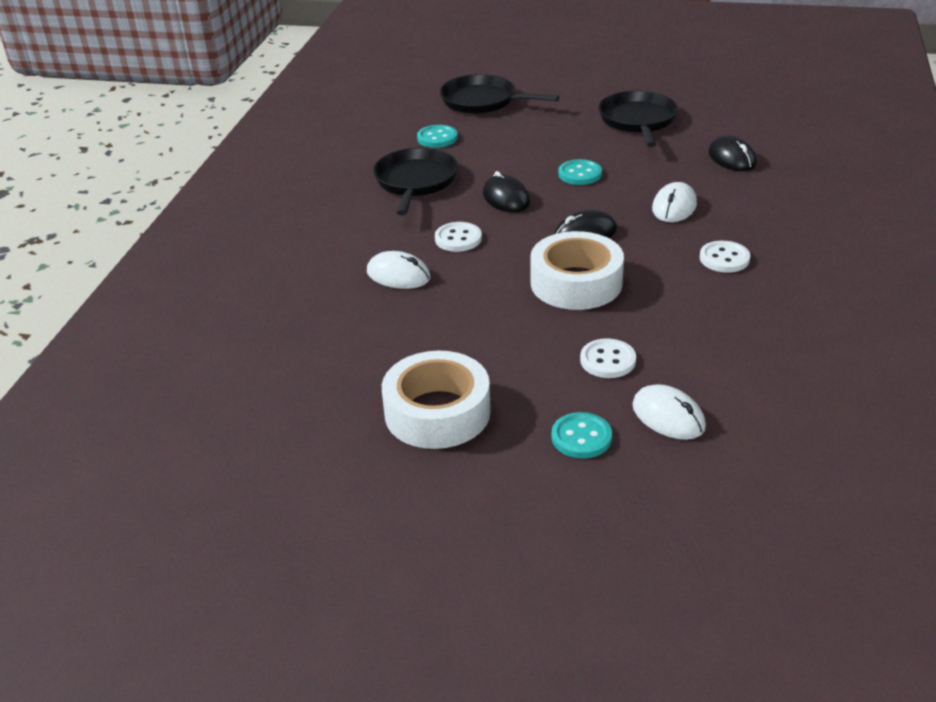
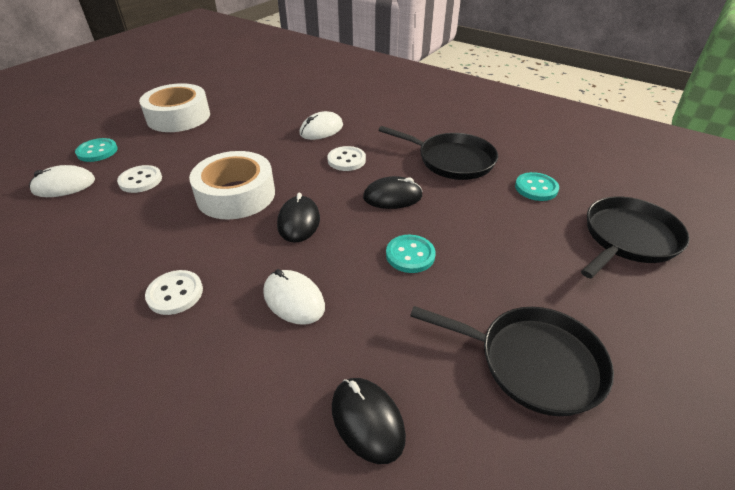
camera: 110 degrees right, 5 degrees up
black mouse [708,136,757,171] -> black mouse turned 60 degrees clockwise [332,378,406,464]

